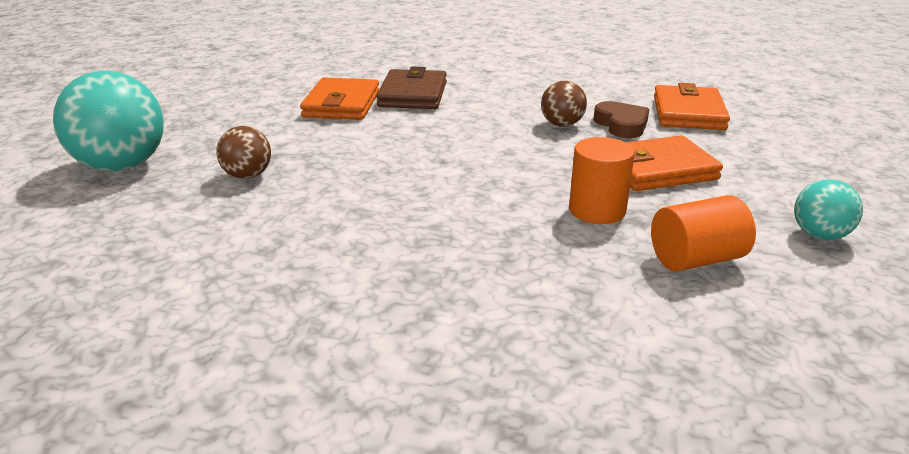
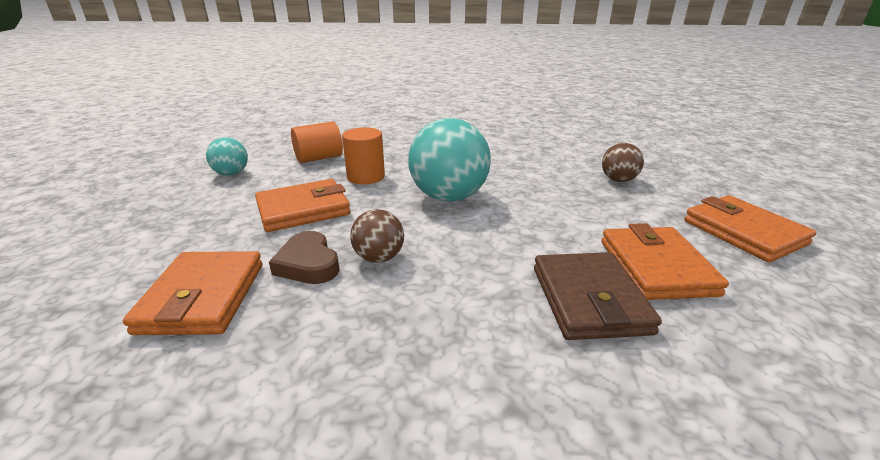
camera: 170 degrees right, 0 degrees up
turquoise ball [53,71,164,172] -> turquoise ball moved to [408,118,491,202]
none -> orange wallet [684,195,816,262]

